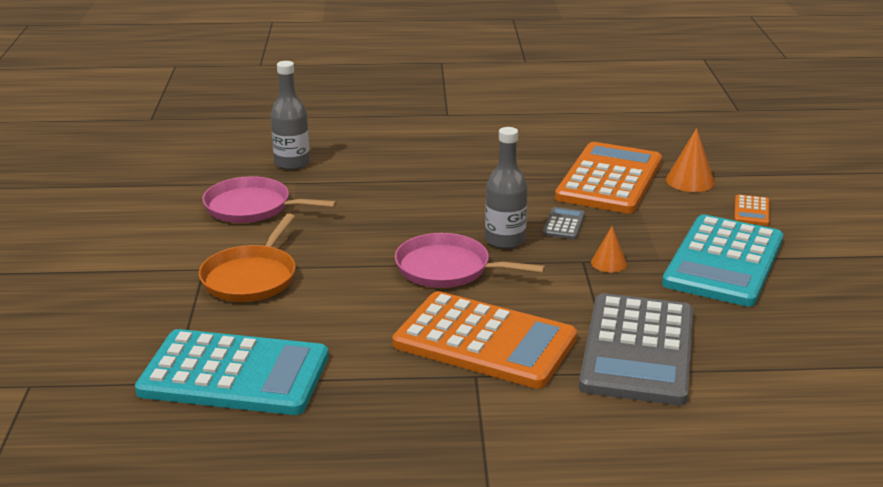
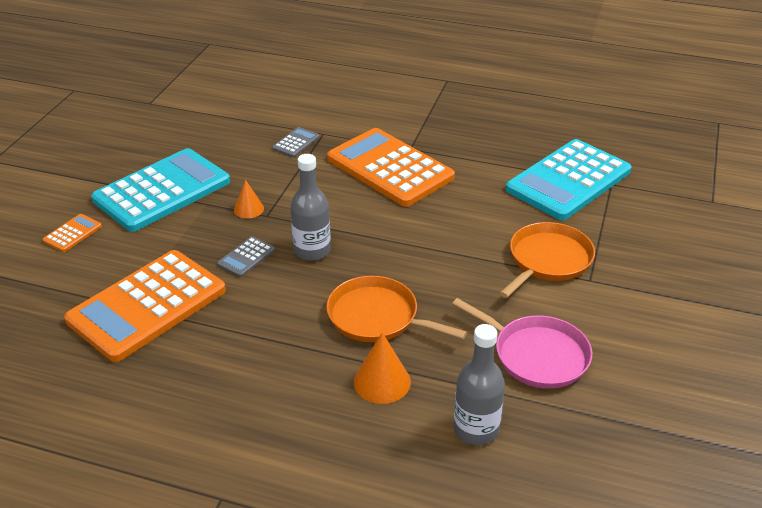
camera: 160 degrees left, 10 degrees up
turquoise calculator [135,329,329,415] -> turquoise calculator turned 75 degrees counterclockwise [506,139,632,220]
pink pan [395,233,545,288] -> none
grey calculator [579,293,693,405] -> grey calculator [272,127,320,157], size x0.40
orange cone [666,128,715,192] -> orange cone moved to [354,332,411,404]
none -> orange pan [326,276,467,342]

